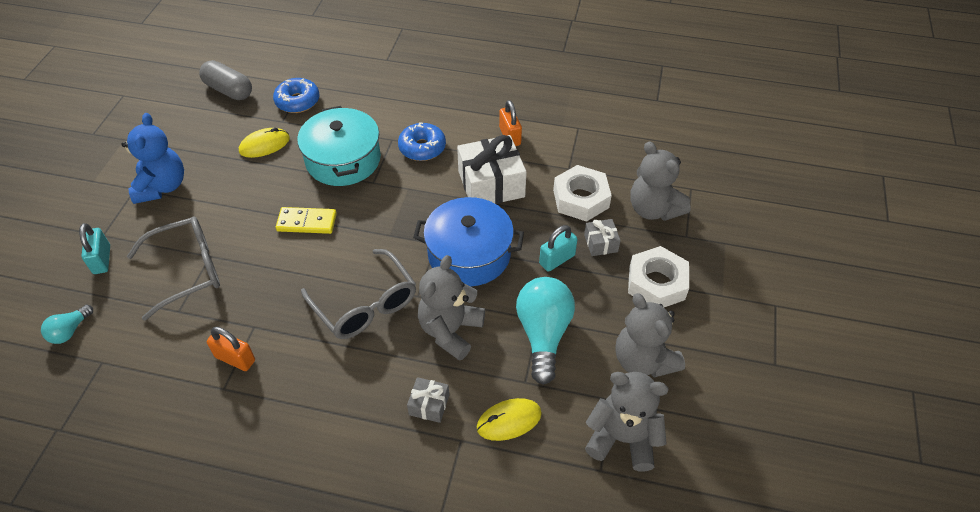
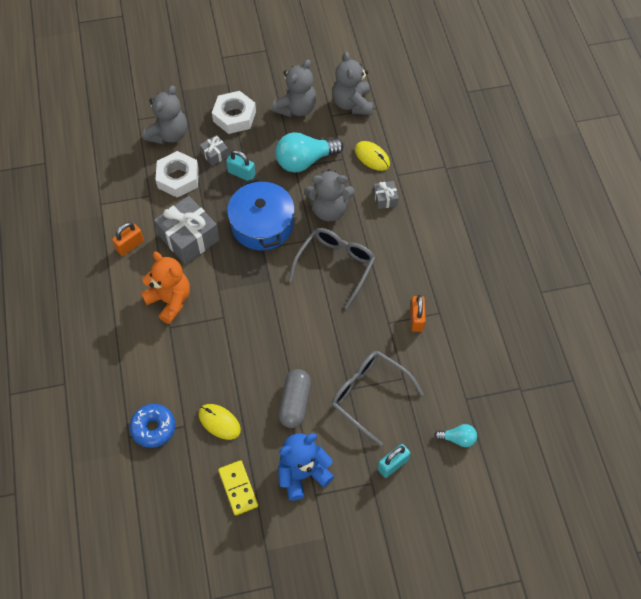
camera: 115 degrees left, 10 degrees up
grey capsule [199,60,252,100] -> grey capsule moved to [279,369,311,428]
yellow domino [276,207,337,234] -> yellow domino moved to [218,460,258,516]
turquoise pot [297,106,381,186] -> none
blue donut [398,122,446,161] -> orange teddy bear [141,252,190,324]
white gift [457,135,527,204] -> grey gift [154,196,220,264]

